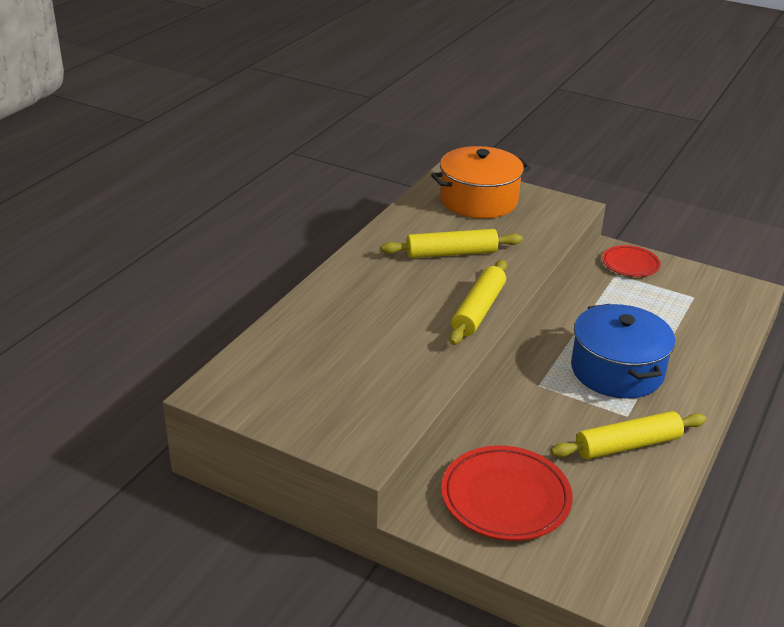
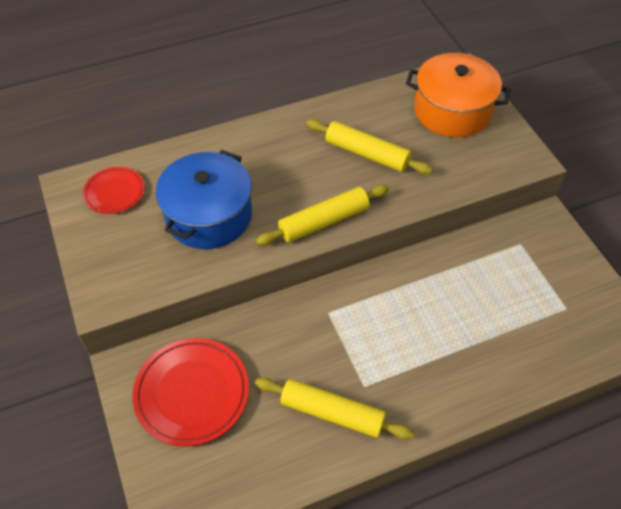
camera: 40 degrees right, 20 degrees up
blue pot [571,304,675,399] -> blue pot moved to [156,150,252,249]
red plate [602,245,661,277] -> red plate moved to [83,167,145,214]

